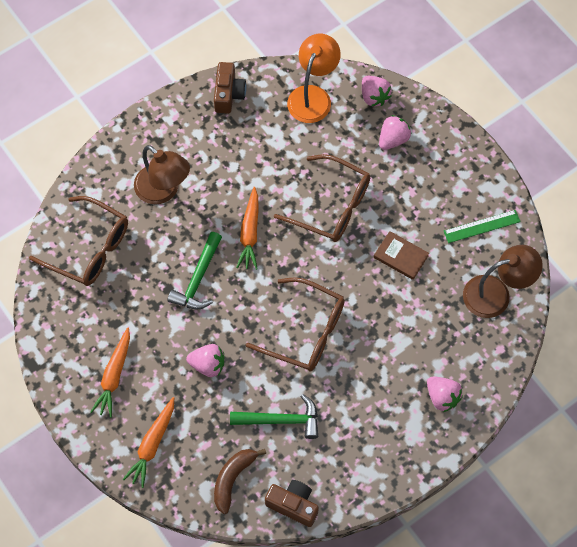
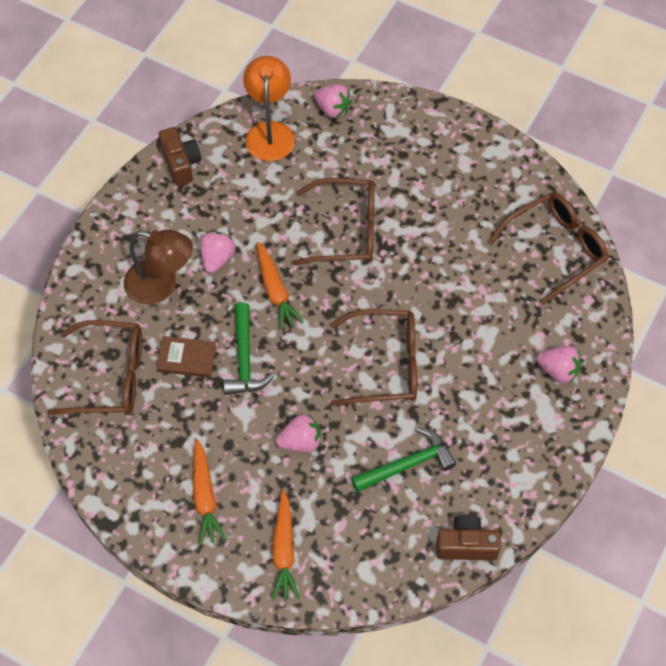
camera: 25 degrees left, 5 degrees down
brown banana [214,449,266,514] -> none
brown book [374,231,429,280] -> brown book moved to [157,336,217,378]
pink strawberry [379,115,411,150] -> pink strawberry moved to [200,231,236,273]
green ruler [444,210,521,243] -> none
brown lamp [463,245,543,318] -> brown glasses [488,193,608,305]

